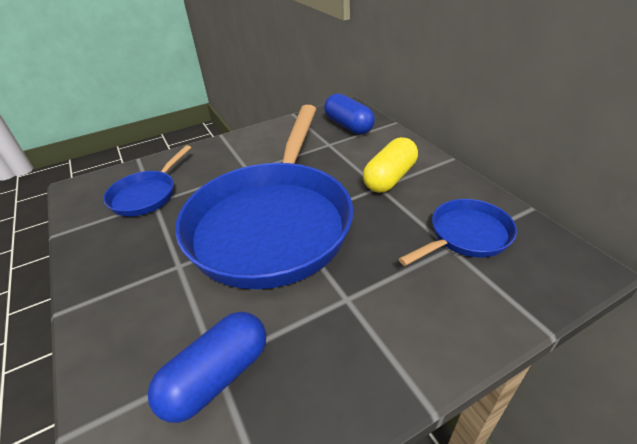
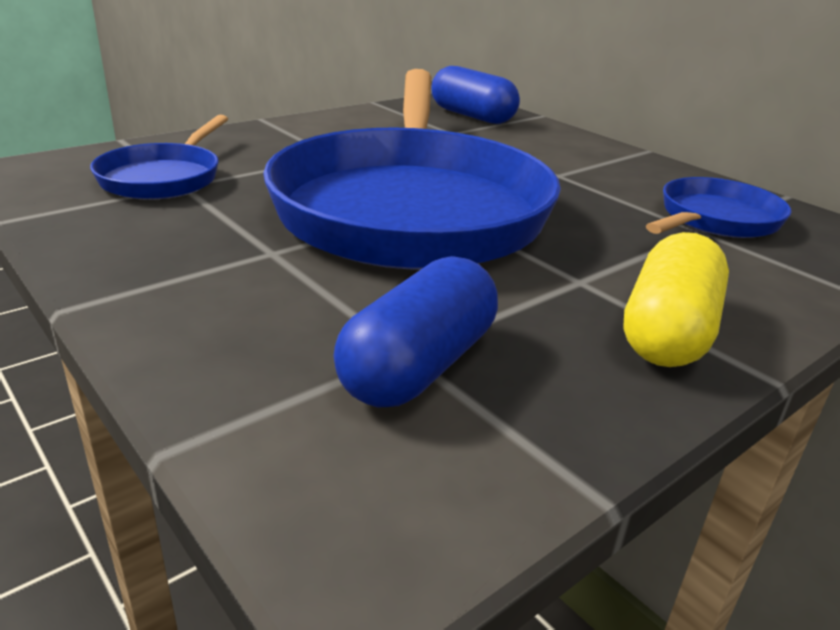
camera: 15 degrees left, 10 degrees down
yellow capsule [363,137,418,193] -> yellow capsule moved to [623,232,729,367]

